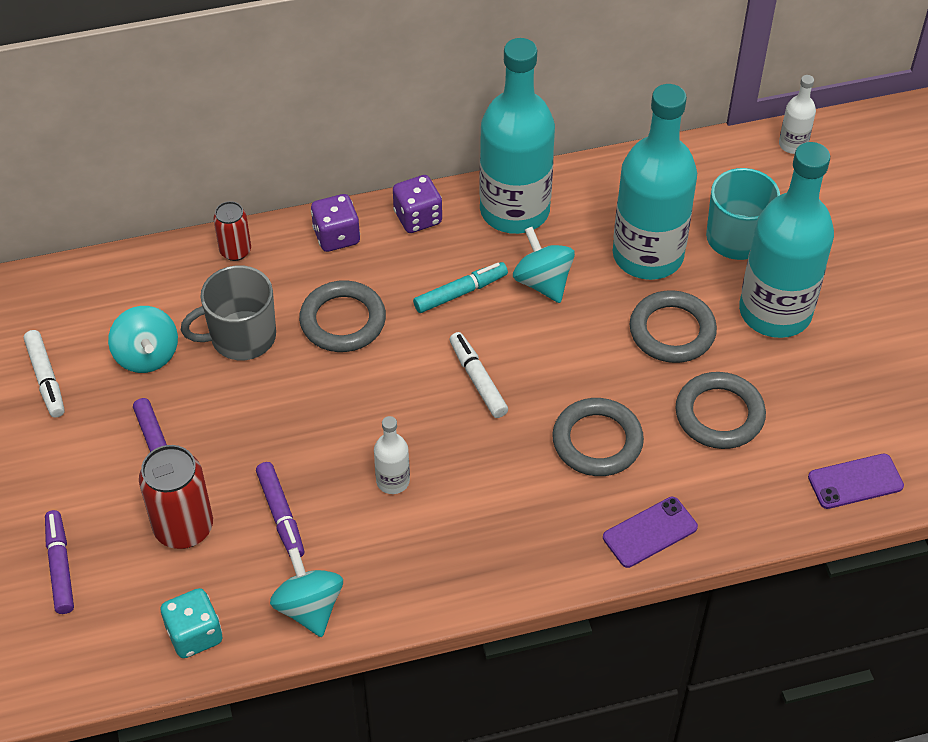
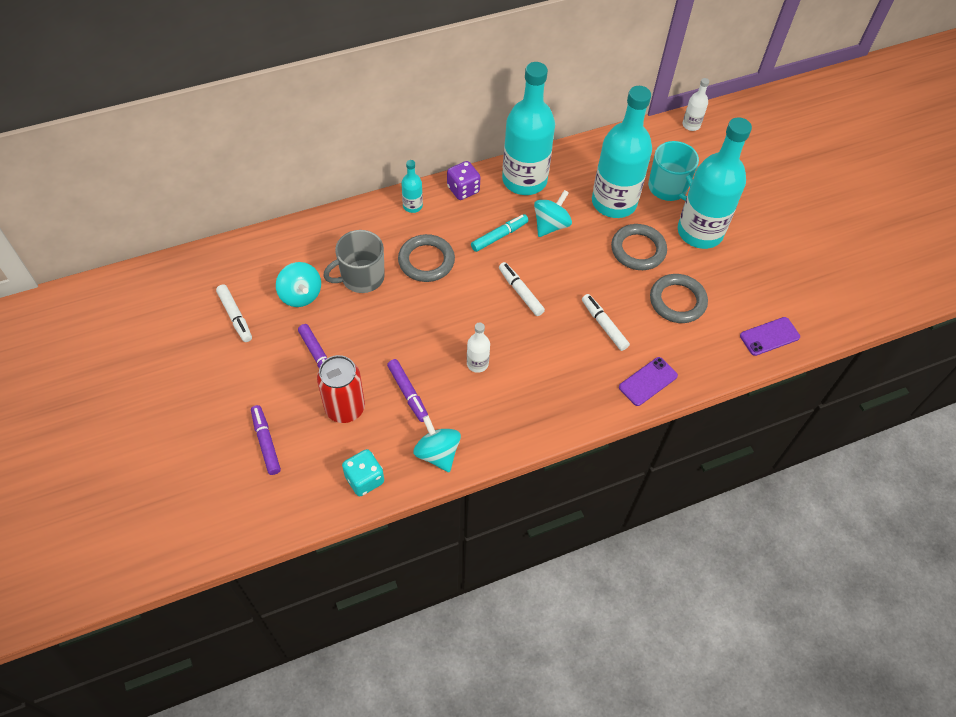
camera: 10 degrees left, 5 degrees up
red can [213,201,251,261] -> none
purple dice [311,194,360,252] -> turquoise bottle [401,160,423,213]
turquoise spinning top [513,227,575,303] -> turquoise spinning top turned 75 degrees clockwise [534,190,572,237]
grey ring [552,398,644,476] -> white marker [582,294,630,351]

